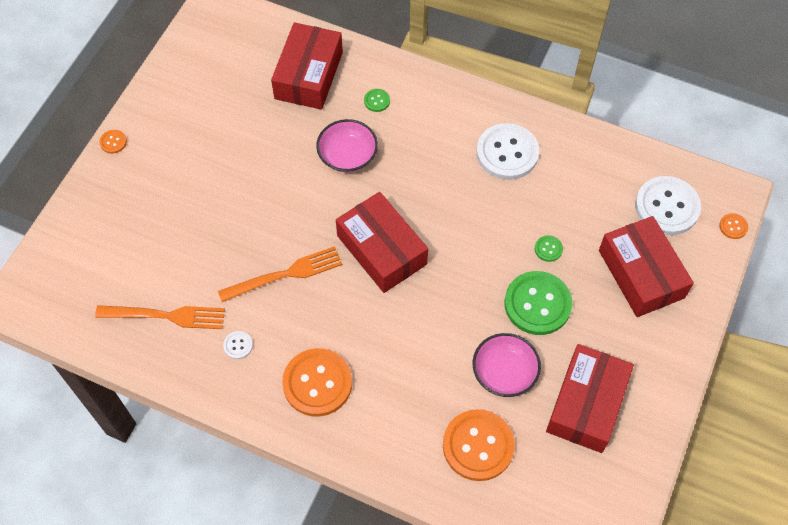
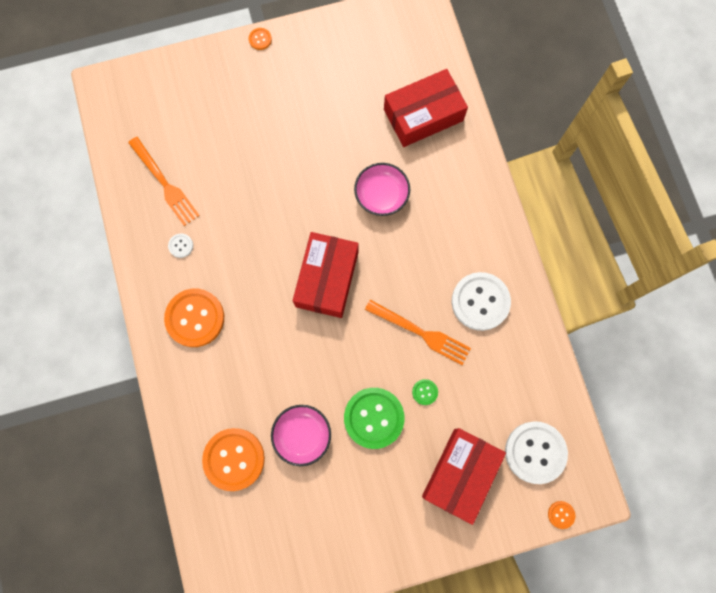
camera: 50 degrees right, 15 degrees up
orange fork [218,246,342,302] -> orange fork moved to [365,300,471,365]
green button [364,89,390,112] -> none
red box [546,344,634,453] -> none

